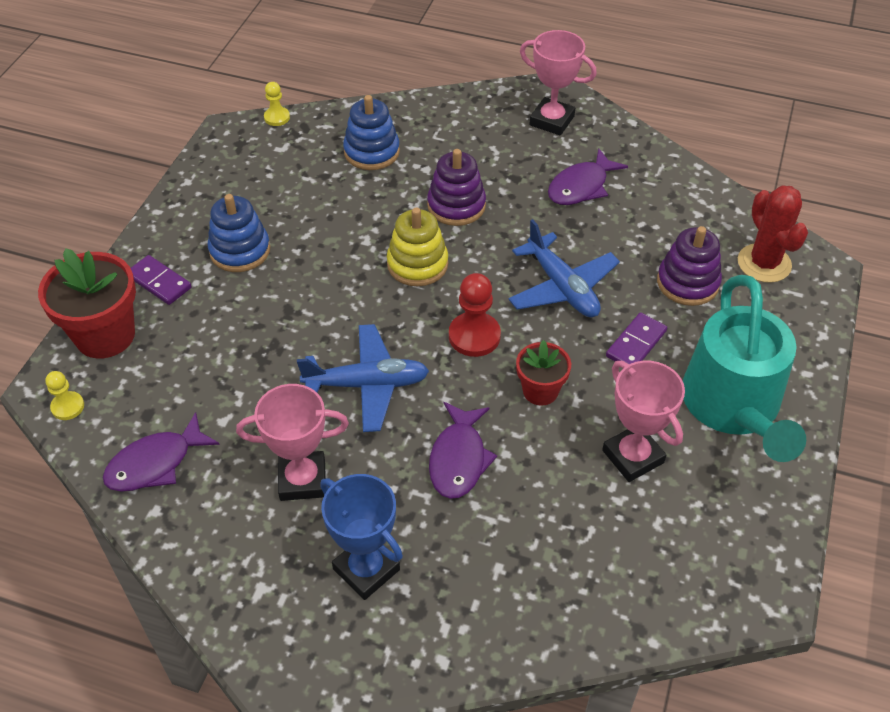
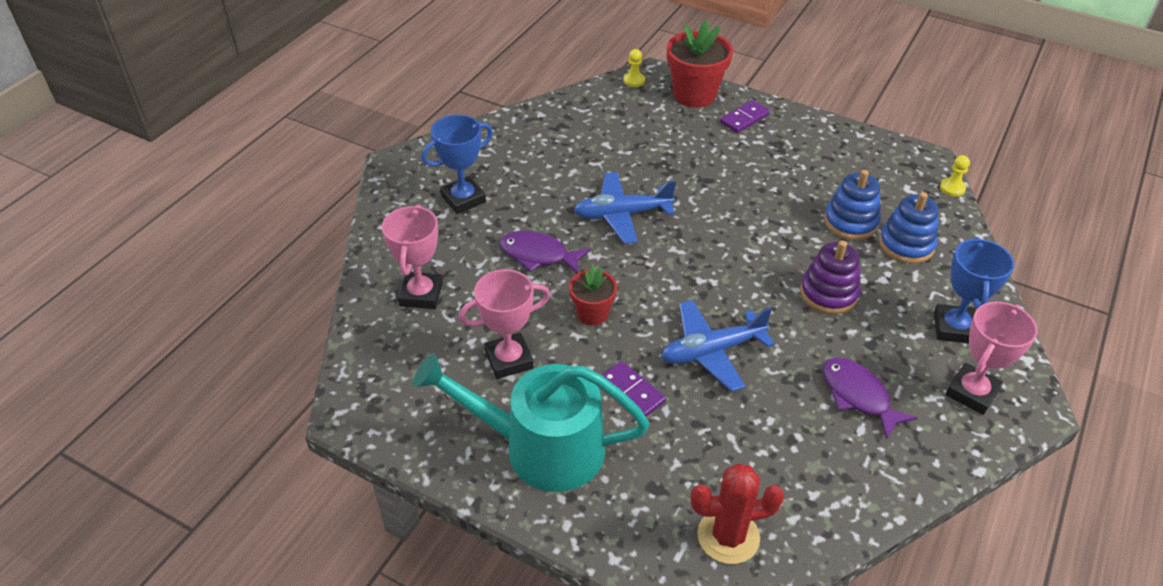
camera: 100 degrees right, 5 degrees down
purple fish [103,412,220,492] -> none
blue stacking toy [208,194,270,272] -> blue stacking toy moved to [824,170,881,240]
pink trophy [236,384,349,501] -> pink trophy moved to [382,204,443,309]
blue plane [297,324,429,432] -> blue plane turned 75 degrees clockwise [574,172,676,244]
yellow stacking toy [387,208,448,286] -> none
red pawn [449,273,501,357] -> none
purple stacking toy [657,226,722,306] -> none
none -> blue trophy [934,237,1014,343]

